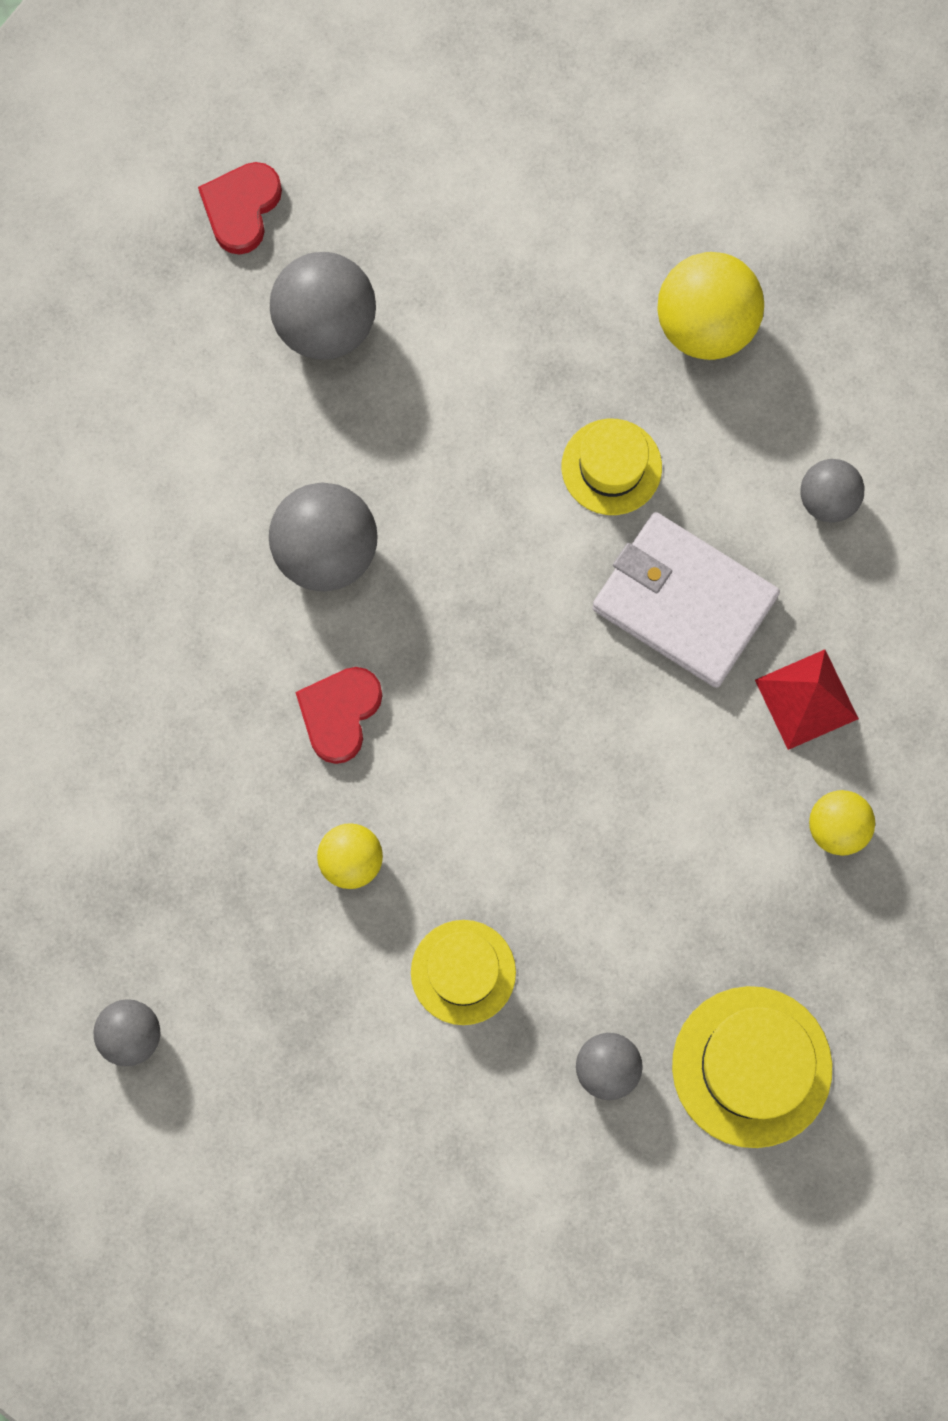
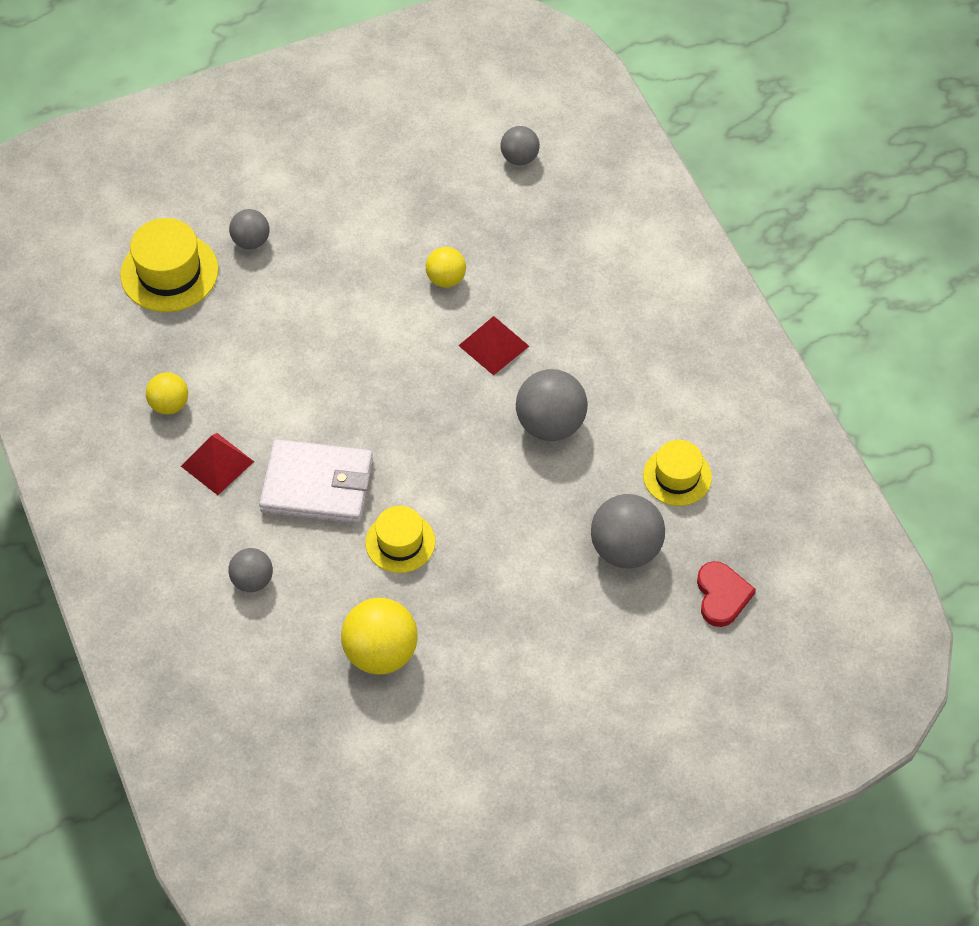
camera: 155 degrees right, 20 degrees down
red heart [295,667,383,764] -> red pyramid [458,316,529,375]
yellow hat [411,920,516,1025] -> yellow hat moved to [643,440,712,506]

